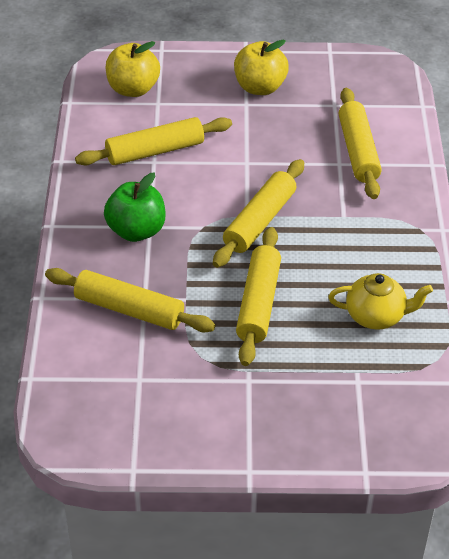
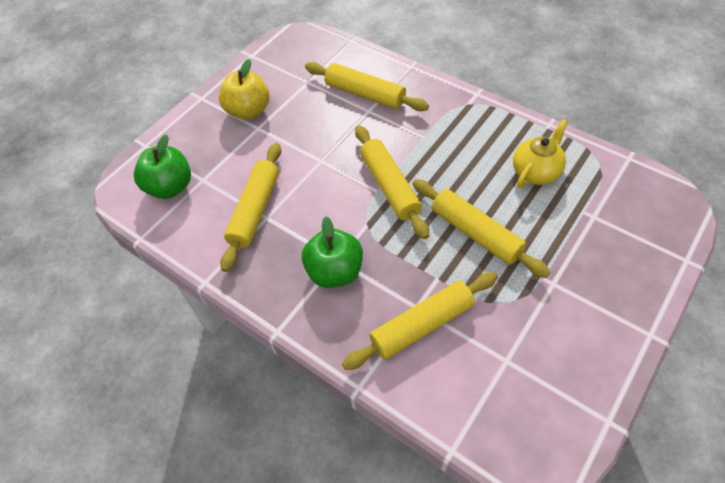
camera: 50 degrees left, 10 degrees up
yellow apple [106,41,160,97] -> green apple [134,134,191,199]

